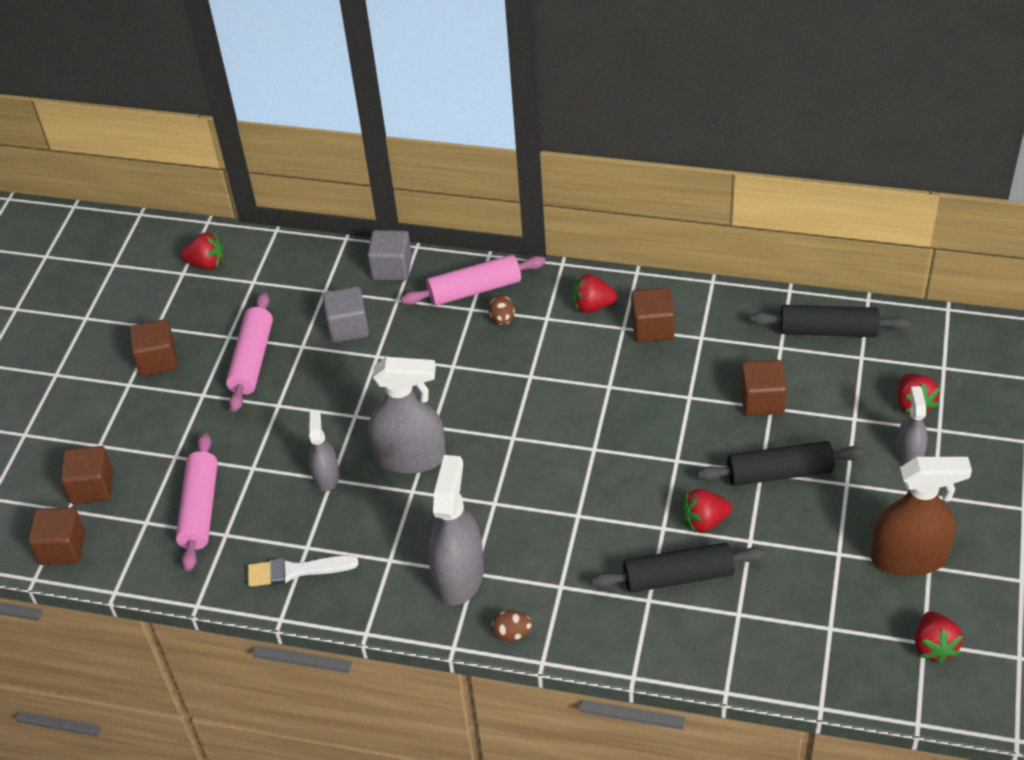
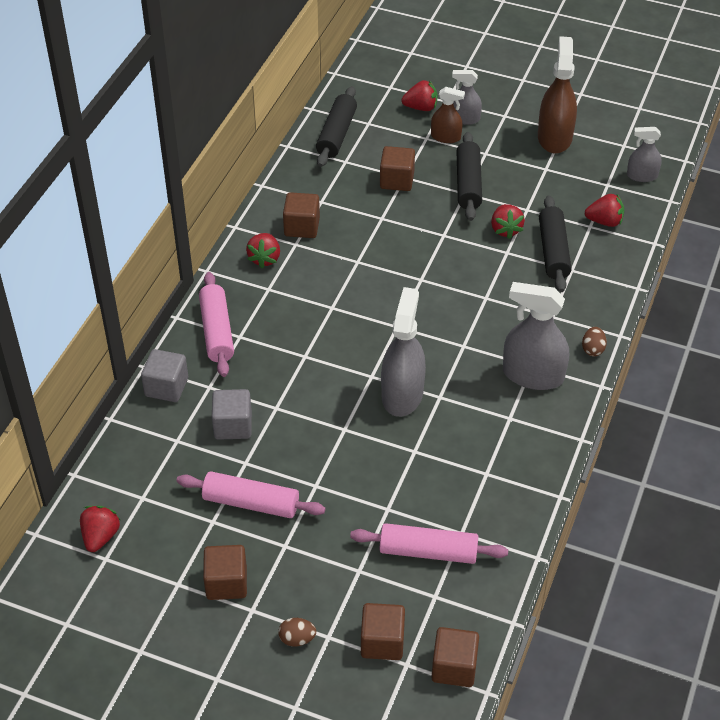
camera: 85 degrees left, 0 degrees up
white brush [248,555,359,587] -> none
grey spray bottle [309,411,339,492] -> grey spray bottle moved to [627,127,662,182]
brown egg [488,295,515,325] -> brown egg moved to [278,618,316,647]
red strawberry [915,611,963,664] -> red strawberry moved to [585,194,624,227]
none -> brown spray bottle [431,87,465,143]

